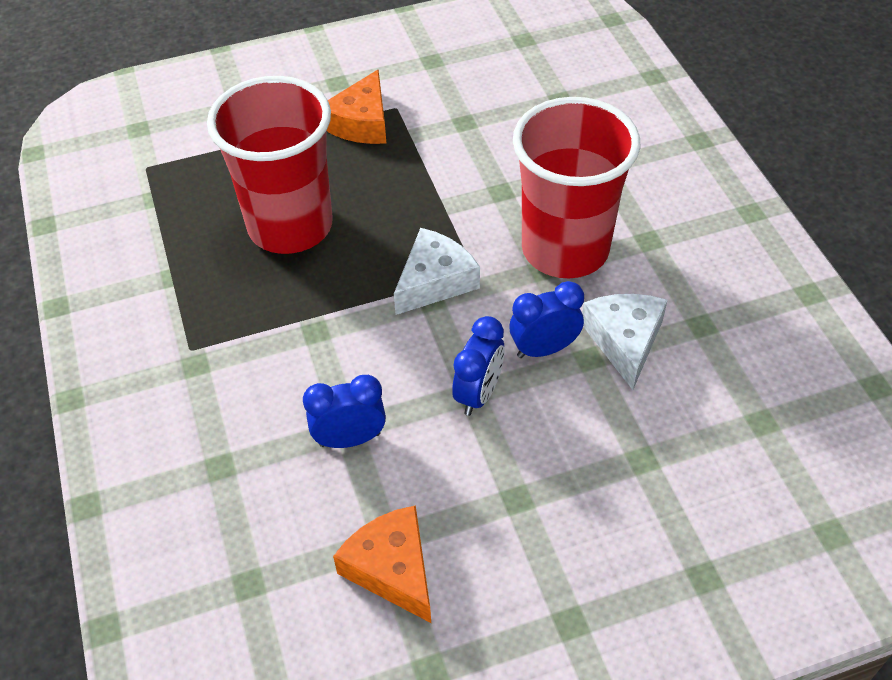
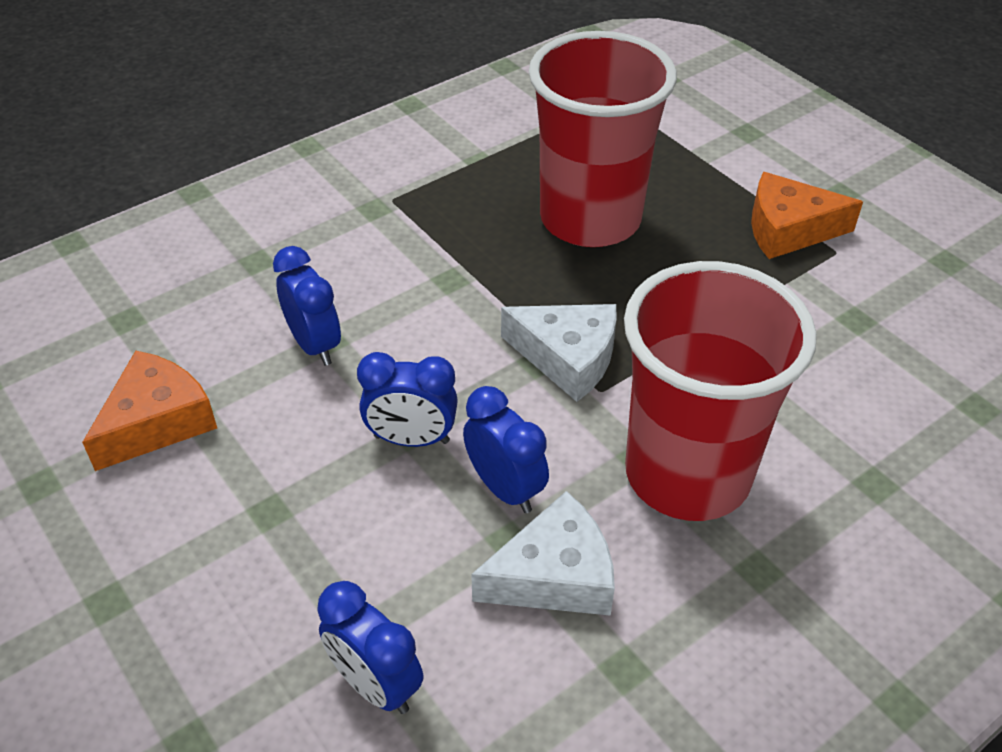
camera: 70 degrees right, 5 degrees down
none -> blue clock [318,581,424,714]

